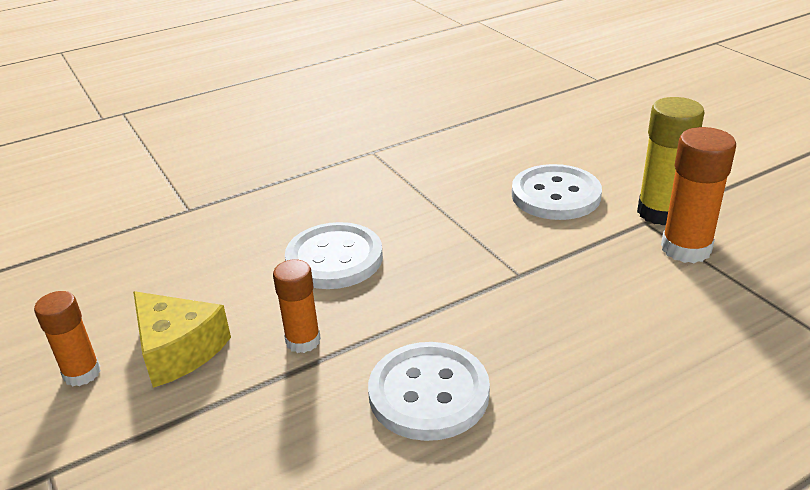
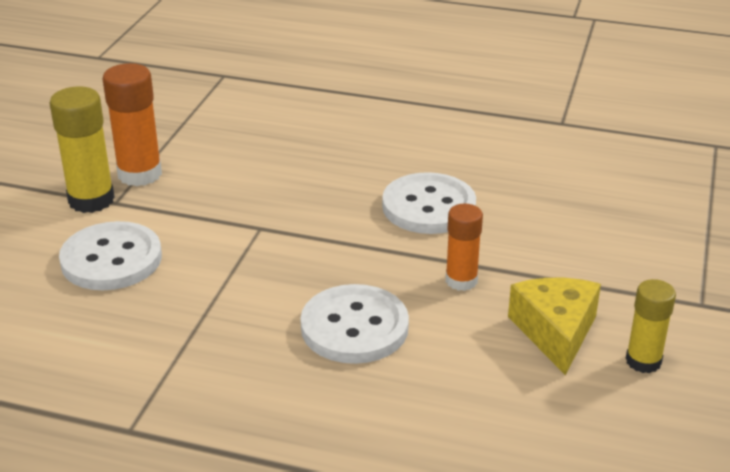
camera: 135 degrees left, 0 degrees up
orange glue stick [34,291,101,387] -> yellow glue stick [626,279,676,373]

